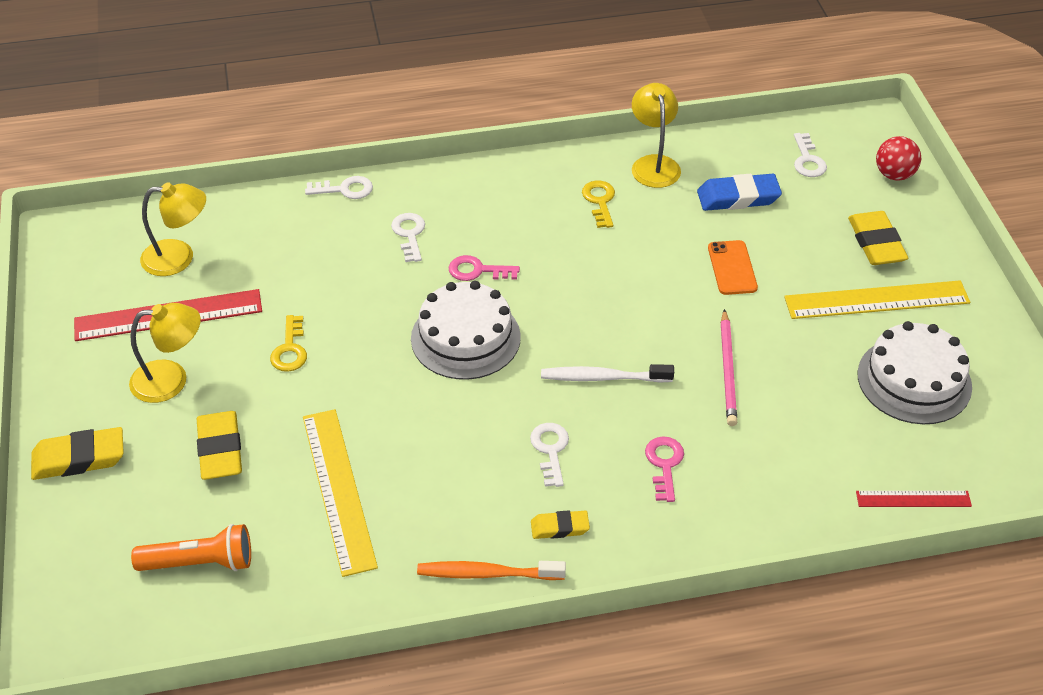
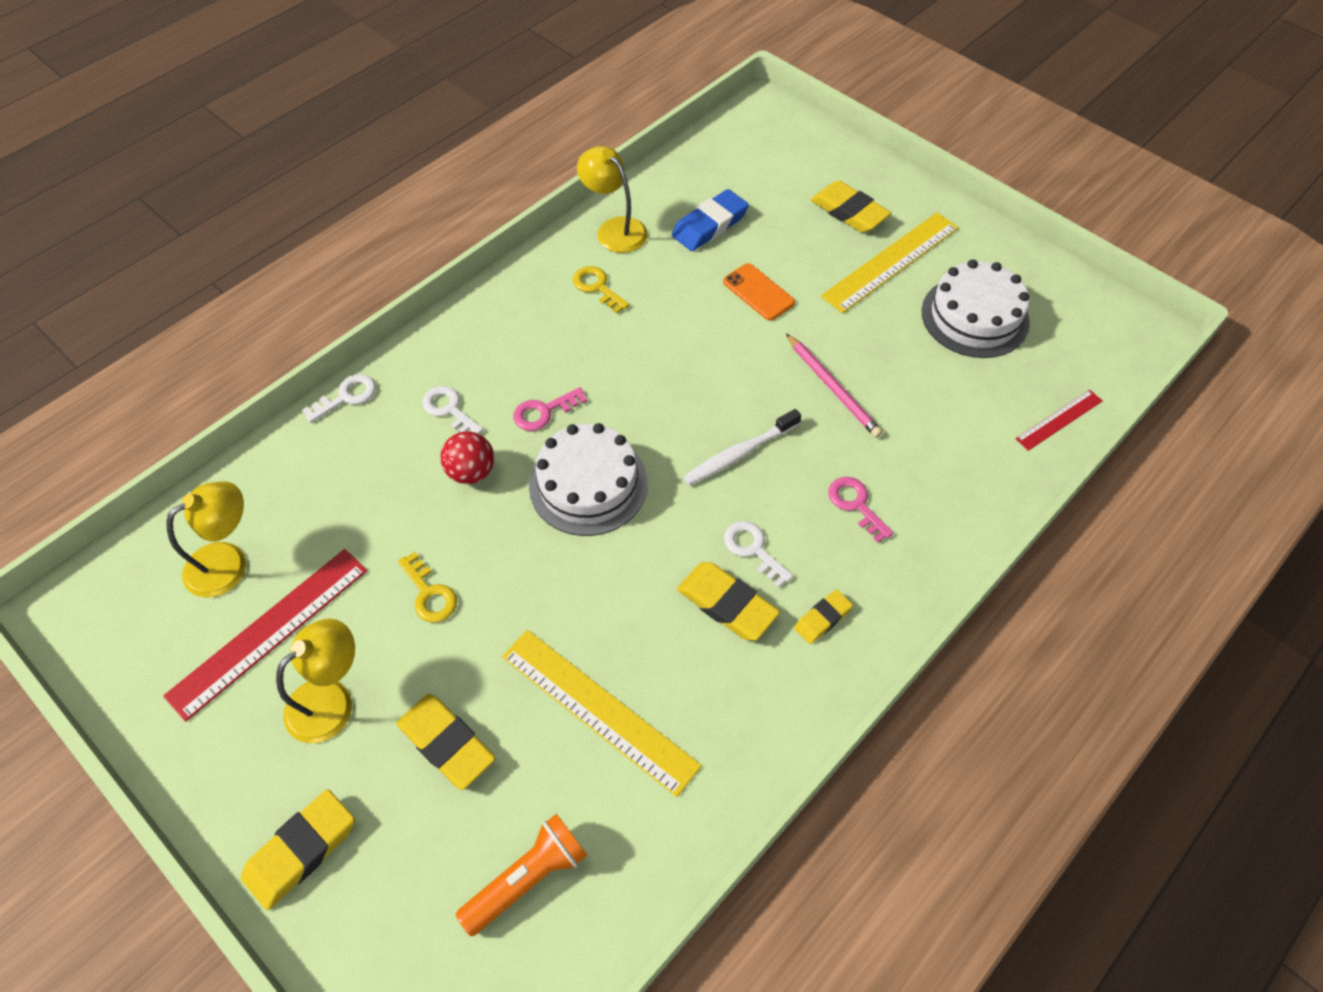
camera: 35 degrees left, 10 degrees up
orange toothbrush [417,561,566,580] -> none
white key [794,133,827,177] -> none
red ball [876,136,921,181] -> red ball moved to [440,431,494,484]
none -> yellow eraser [677,562,780,641]

